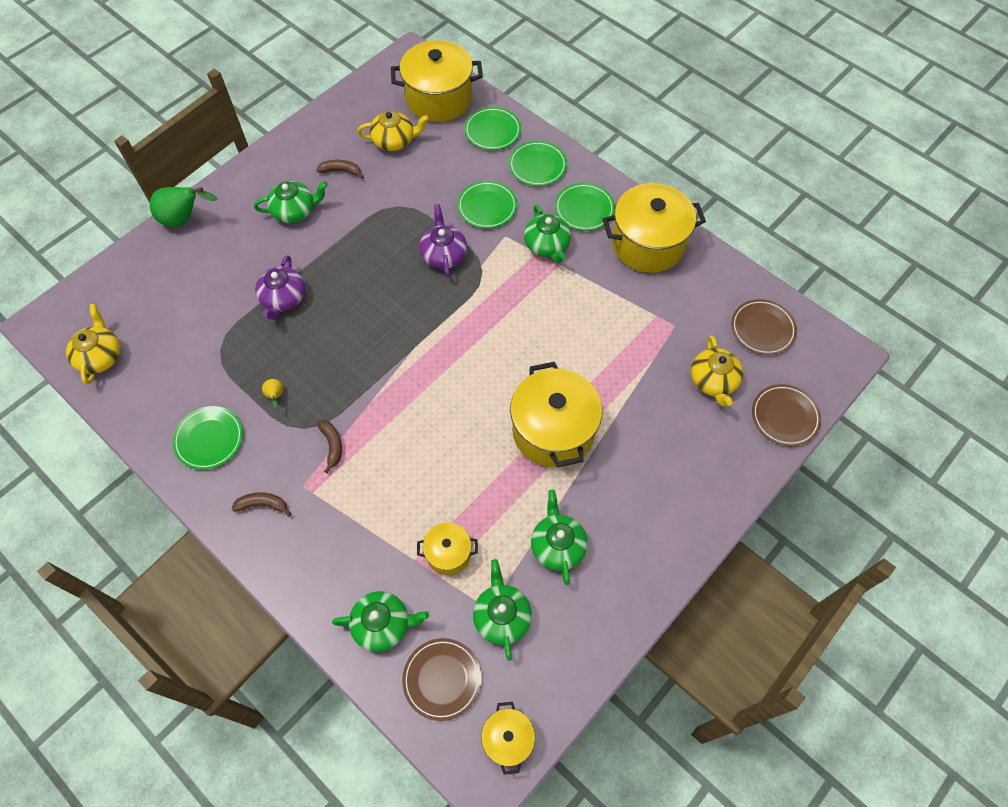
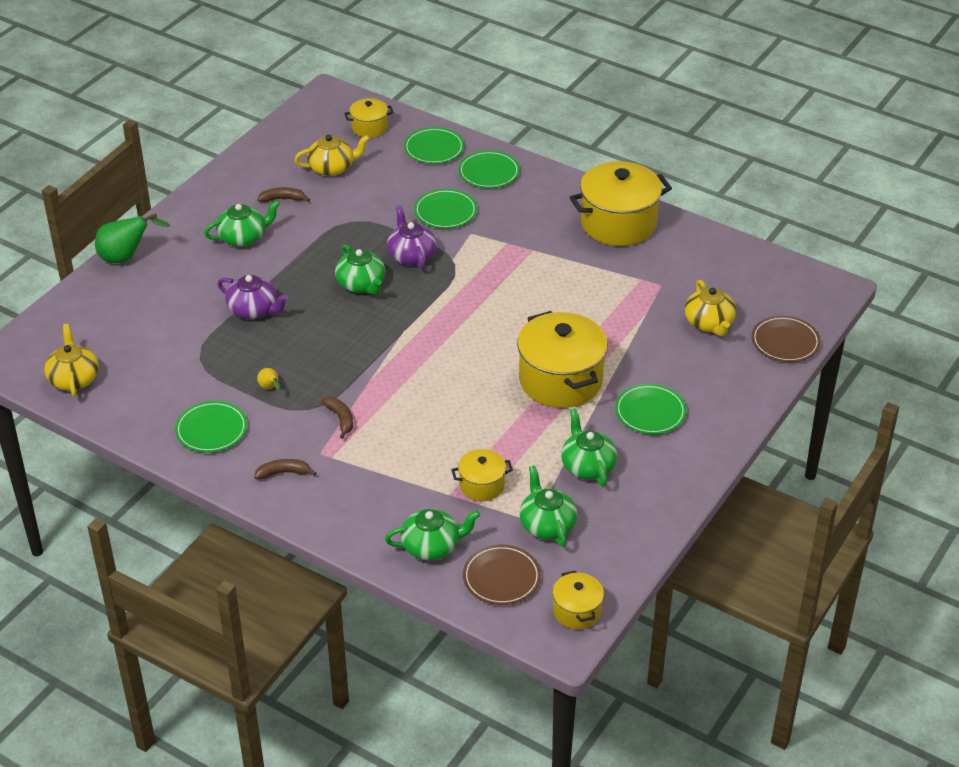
camera: 10 degrees left, 20 degrees down
purple teapot [255,255,305,320] -> purple teapot turned 60 degrees counterclockwise [218,275,289,319]
yellow pot [391,40,483,122] -> yellow pot [344,98,394,138], size x0.51
green teapot [524,205,571,263] -> green teapot moved to [335,244,385,295]
green plate [555,183,615,231] -> green plate moved to [615,384,687,434]
brown plate [731,299,797,355] -> none

